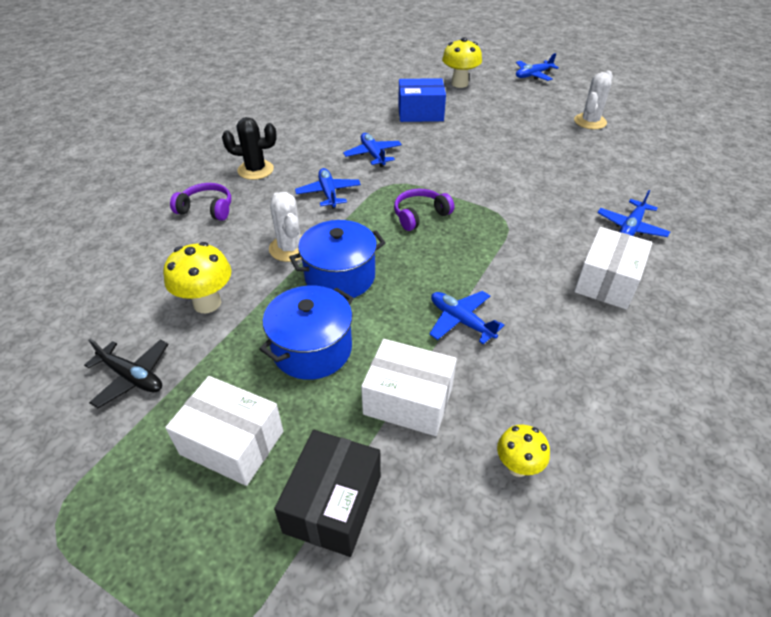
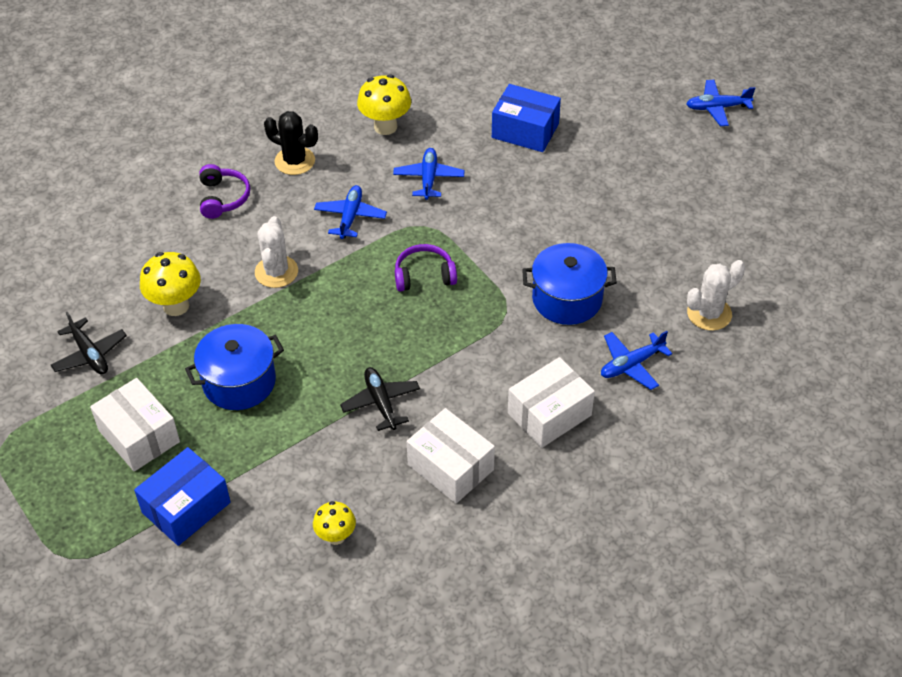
camera: 25 degrees right, 5 degrees up
purple headphones [170,183,231,221] -> purple headphones turned 45 degrees clockwise [199,164,250,219]
black box [274,430,381,557] -> blue box [134,447,231,546]
blue pot [289,220,386,300] -> blue pot moved to [522,243,617,325]
white box [361,339,457,436] -> white box moved to [407,408,495,504]
blue plane [429,291,504,344] -> black plane [340,367,420,431]
yellow mushroom [442,37,482,88] -> yellow mushroom moved to [357,74,411,135]
white cactus [574,70,613,129] -> white cactus moved to [687,260,745,331]

